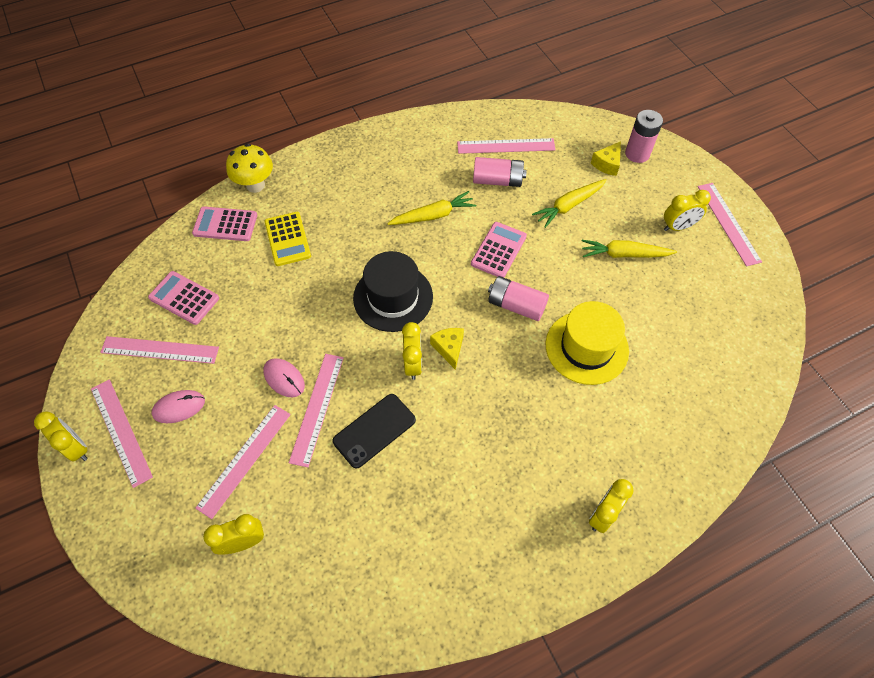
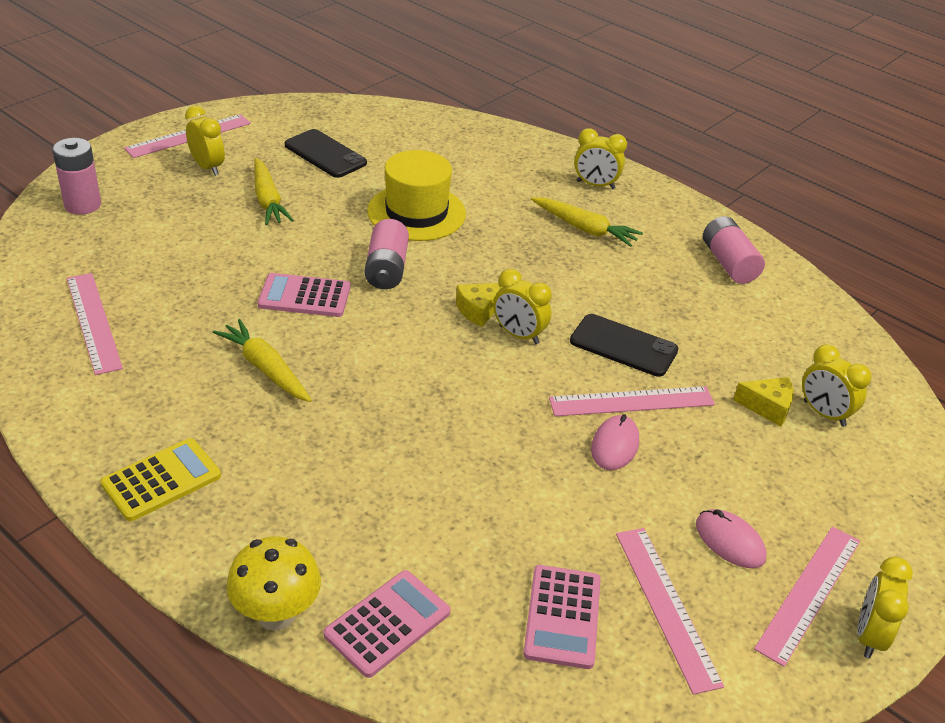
camera: 115 degrees left, 20 degrees down
pink calculator [192,206,257,241] -> pink calculator turned 120 degrees counterclockwise [323,570,450,678]
pink ruler [195,405,291,519] -> none
yellow calculator [265,212,311,266] -> yellow calculator moved to [101,438,221,521]
black hat [353,251,433,332] -> none
yellow clock [402,322,422,380] -> yellow clock turned 120 degrees counterclockwise [493,269,552,344]
pink battery [473,157,527,187] -> pink battery moved to [703,216,765,284]
yellow carrot [532,179,607,228] -> yellow carrot moved to [531,197,643,247]
yellow cheese [591,141,621,176] -> yellow cheese moved to [733,377,794,427]
none -> black phone [285,129,367,178]

